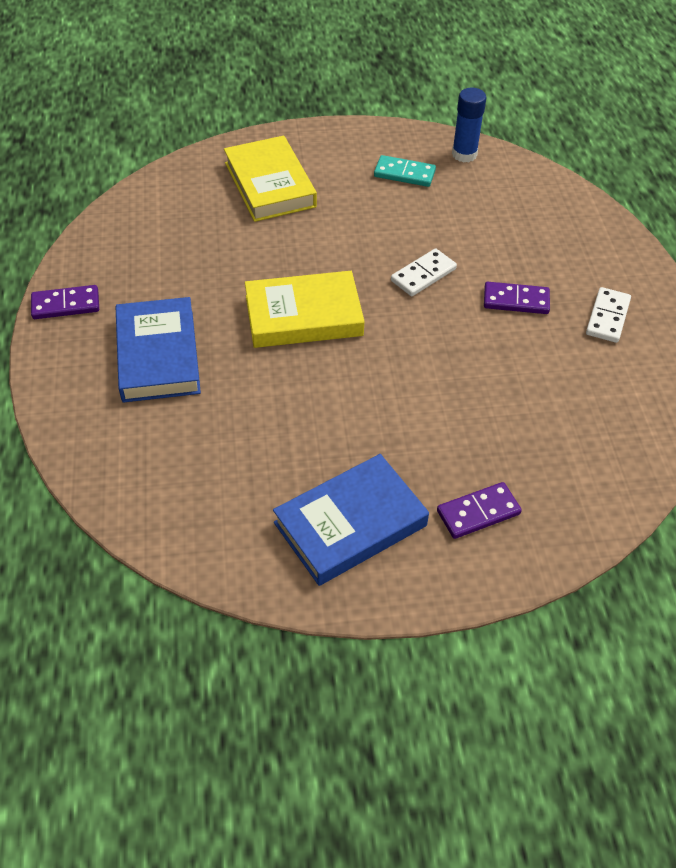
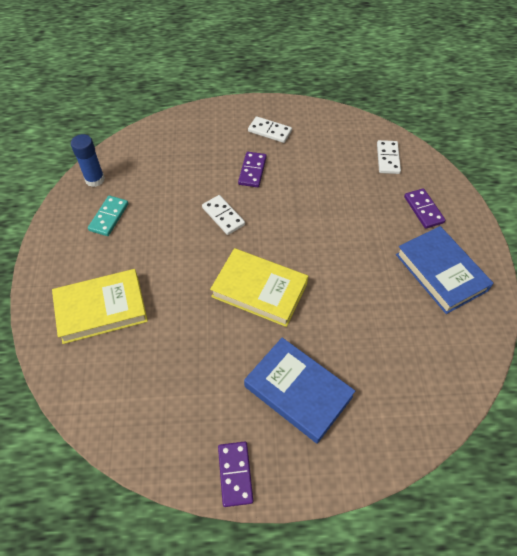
camera: 85 degrees left, 5 degrees up
blue book [116,297,201,403] -> blue book turned 45 degrees clockwise [244,337,355,444]
yellow book [245,271,365,348] -> yellow book turned 60 degrees counterclockwise [210,248,308,327]
none -> white domino [377,140,401,174]

